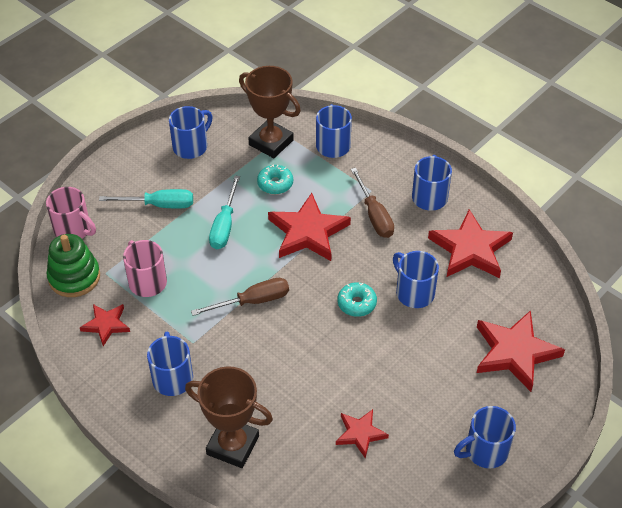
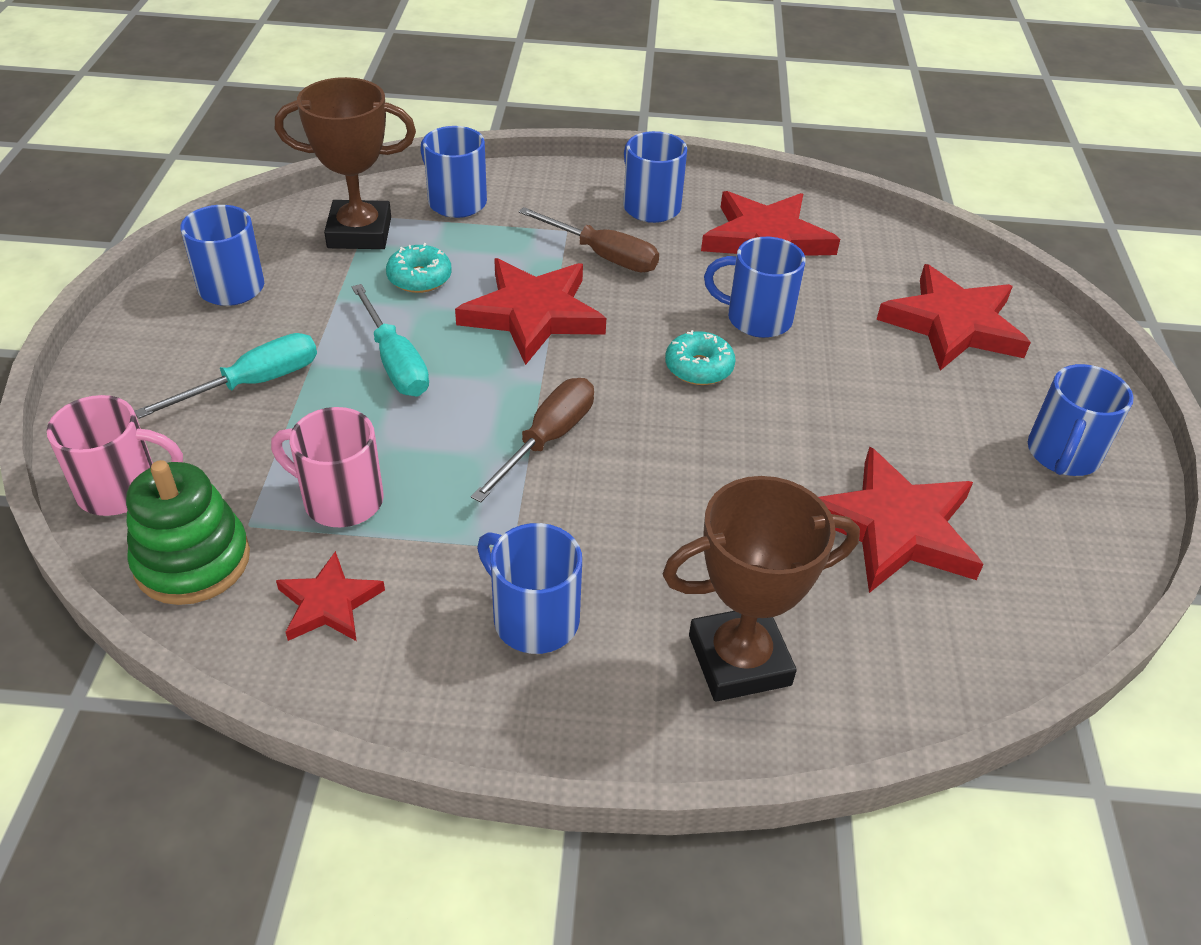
camera: 40 degrees left, 5 degrees down
red star [336,409,389,458] -> red star [818,446,984,593], size x1.79

